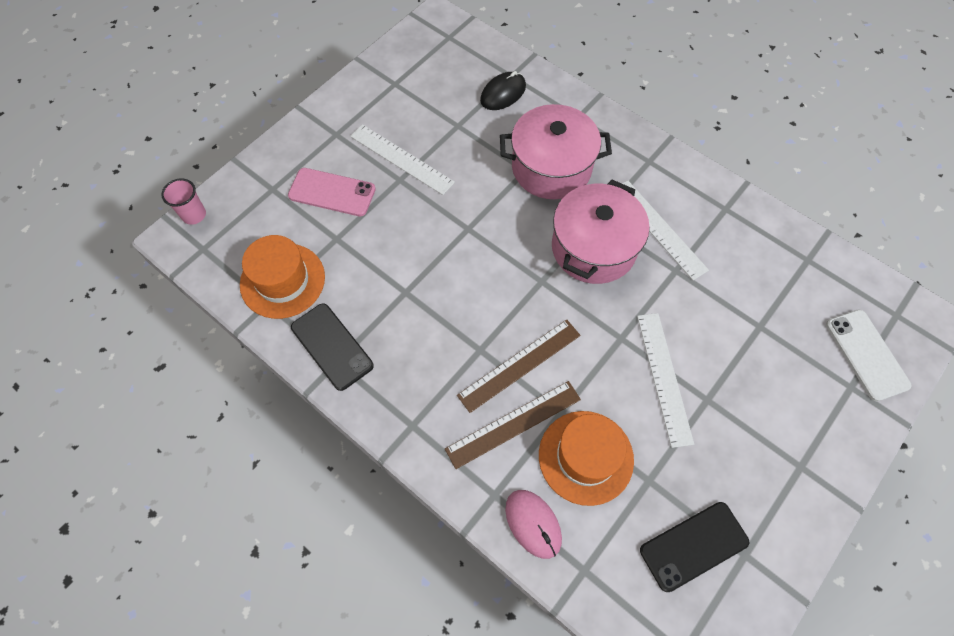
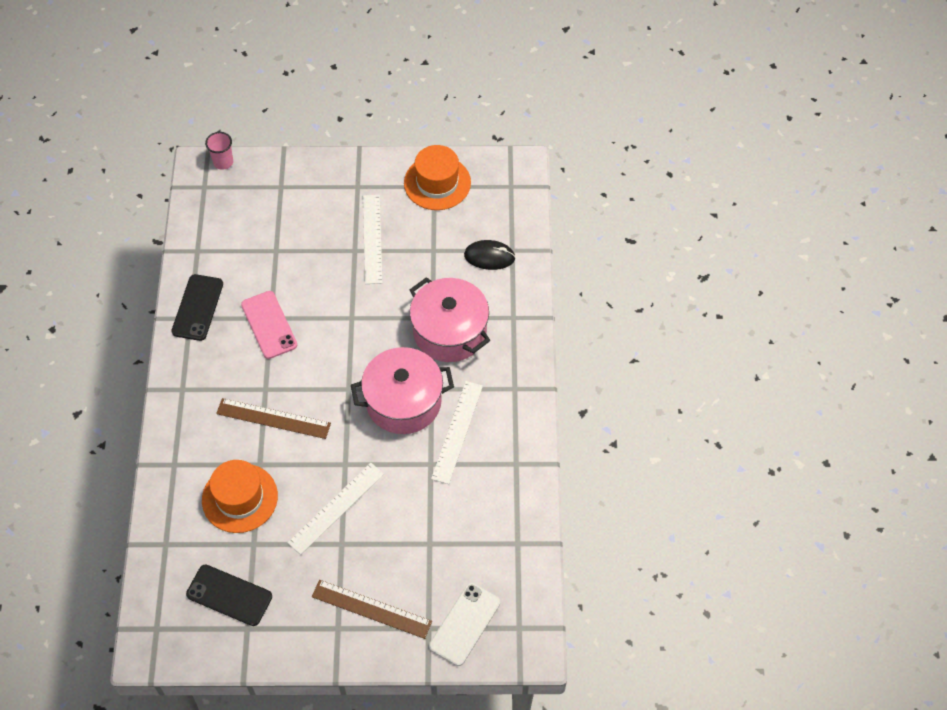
camera: 50 degrees right, 5 degrees down
orange hat [240,235,325,319] -> orange hat moved to [404,145,471,210]
pink phone [288,168,376,216] -> pink phone moved to [241,291,297,359]
brown ruler [445,381,581,469] -> brown ruler moved to [312,580,432,639]
pink mouse [505,490,562,559] -> none

